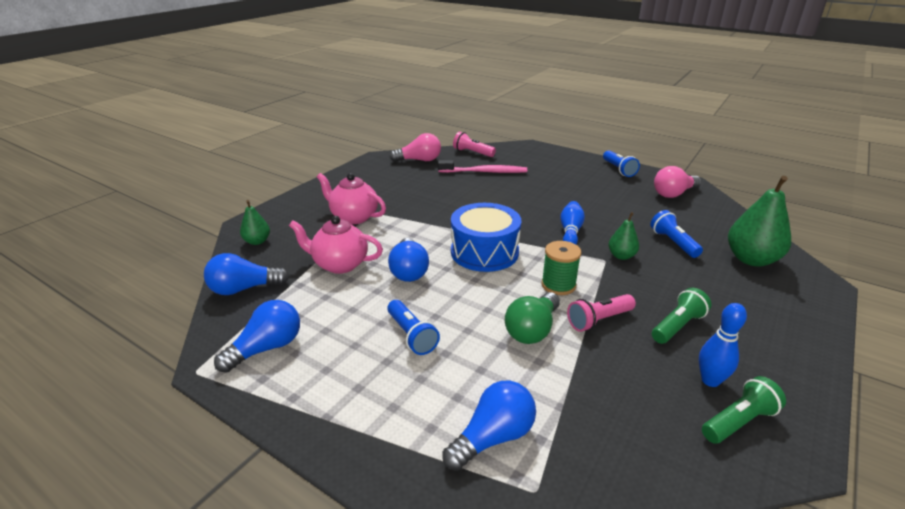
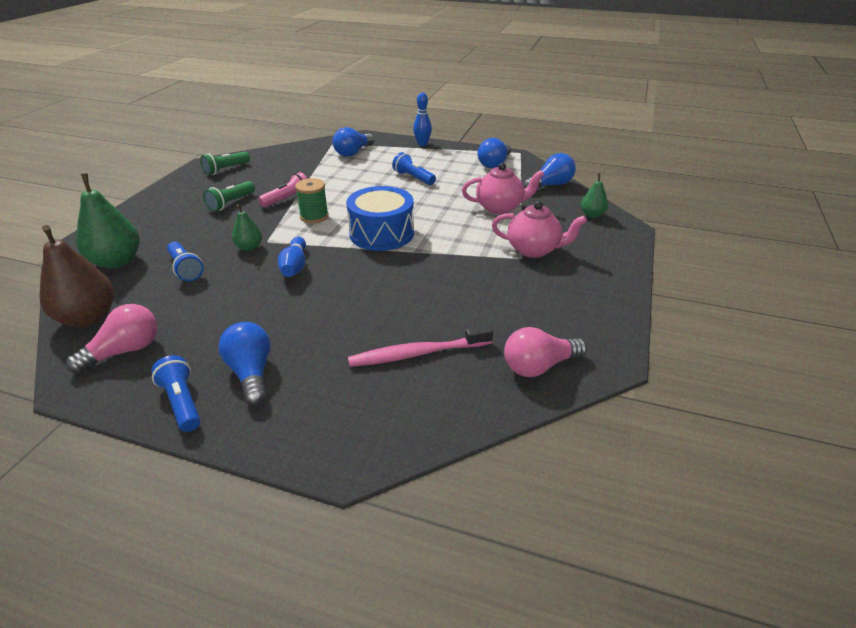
camera: 165 degrees right, 5 degrees up
blue light bulb [388,238,429,282] -> blue light bulb moved to [219,322,270,406]
pink flashlight [453,132,496,157] -> none
green light bulb [505,292,560,344] -> none
blue bowling pin [699,303,747,387] -> blue bowling pin moved to [413,93,432,146]
none -> brown pear [39,225,114,327]

